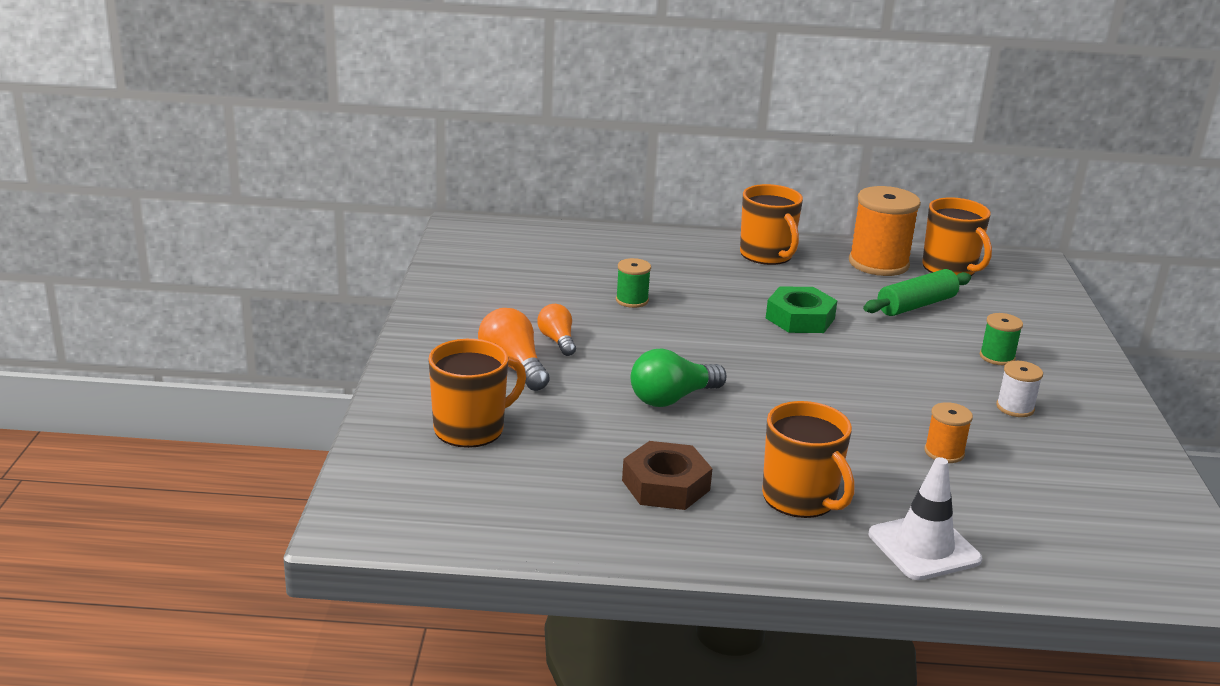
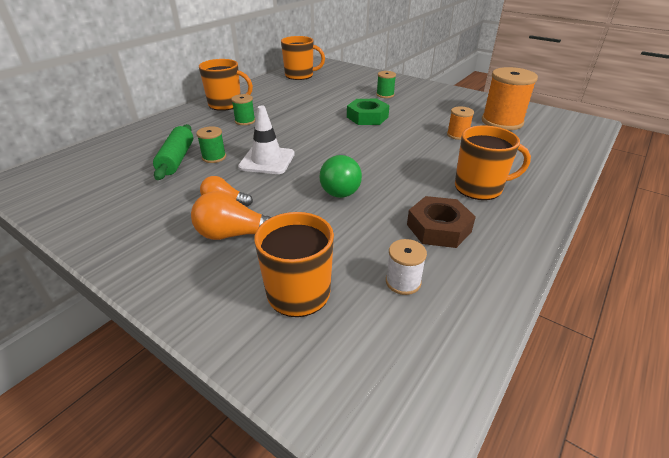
camera: 55 degrees left, 10 degrees up
green nut [766,286,837,333] -> green nut moved to [347,99,389,125]
orange spool [849,186,921,276] -> orange spool moved to [482,67,538,130]
green rolling pin [863,269,971,316] -> green rolling pin moved to [153,124,193,180]
white traffic cone [869,457,982,580] -> white traffic cone moved to [238,105,295,174]
white spool [996,361,1043,417] -> white spool moved to [386,239,427,295]
none -> green spool [231,94,255,125]

